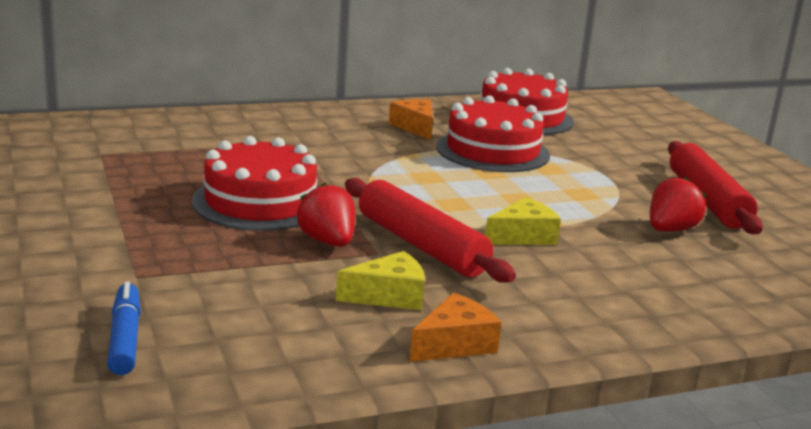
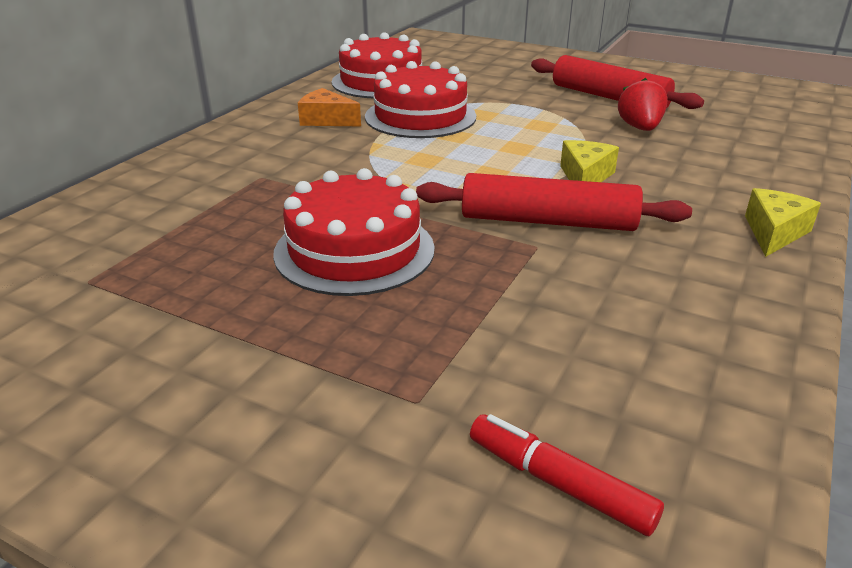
camera: 40 degrees left, 10 degrees up
blue marker [107,281,141,375] -> red marker [470,414,664,536]
red strawberry [297,182,355,247] -> none
yellow cheese [336,251,425,310] -> yellow cheese moved to [745,188,821,257]
orange cheese [409,292,501,362] -> none

